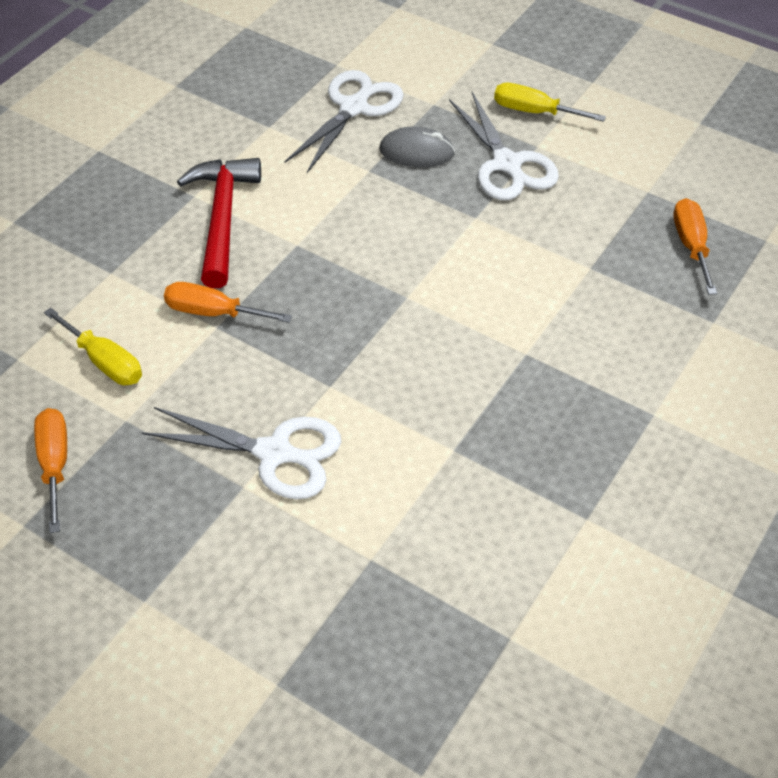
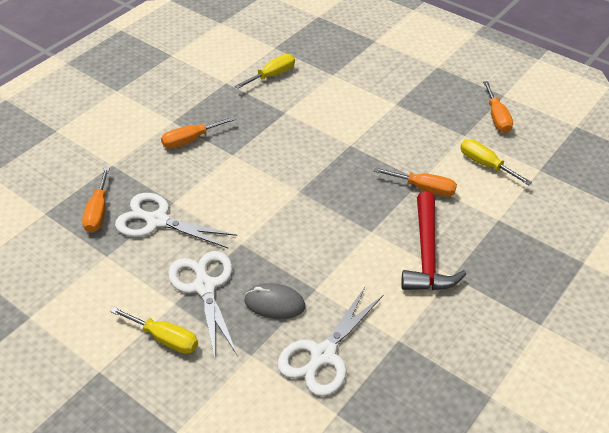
camera: 175 degrees left, 5 degrees down
white scissors [142,407,341,499] -> white scissors moved to [115,193,237,249]
none -> orange screwdriver [161,116,236,149]
none -> yellow screwdriver [235,54,295,89]

